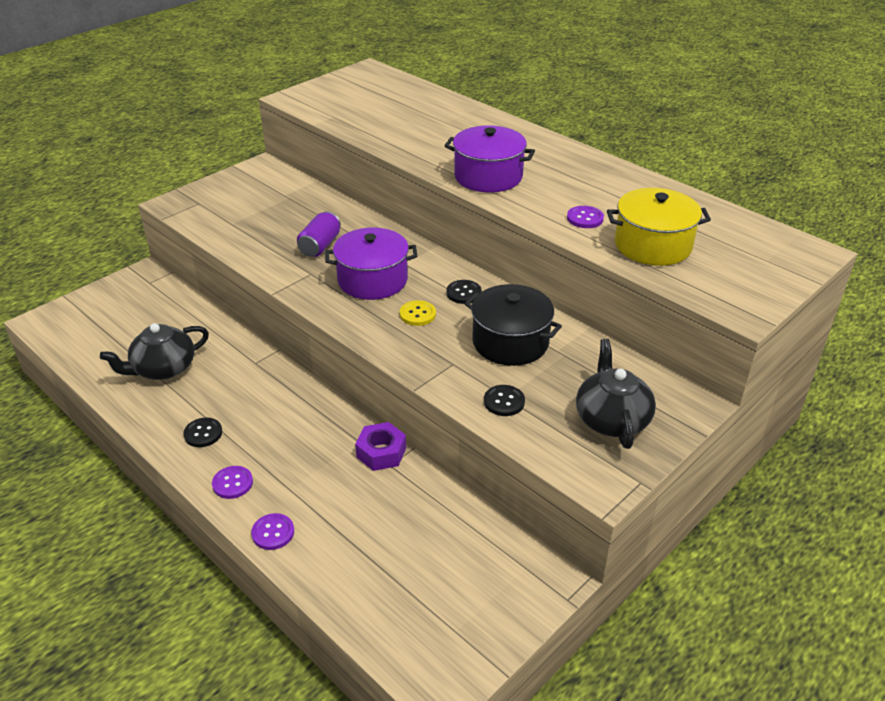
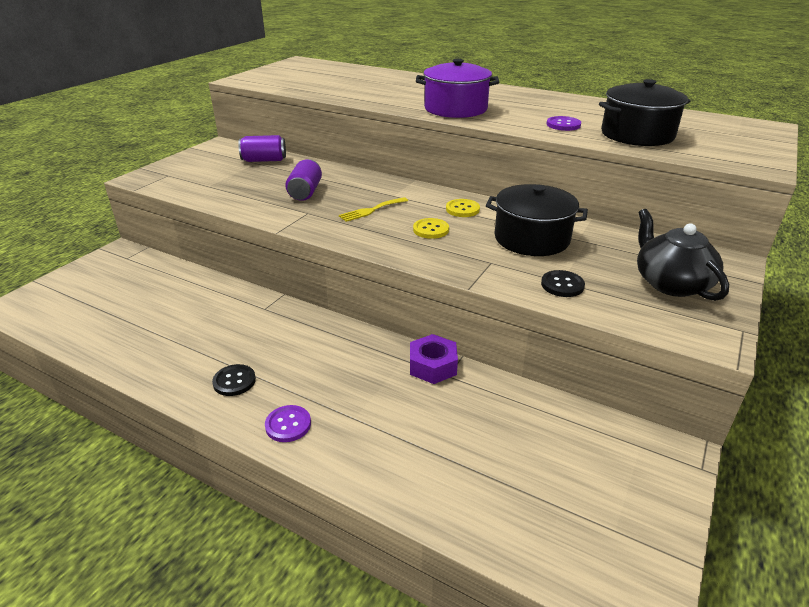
camera: 15 degrees left, 5 degrees down
black teapot [100,323,209,380] -> none
purple button [251,513,294,550] -> none
purple pot [325,228,417,300] -> yellow fork [339,197,408,222]
black button [446,280,482,304] -> yellow button [446,199,480,217]
yellow pot [607,188,711,266] -> black pot [599,79,690,146]
none -> purple can [238,135,286,162]

